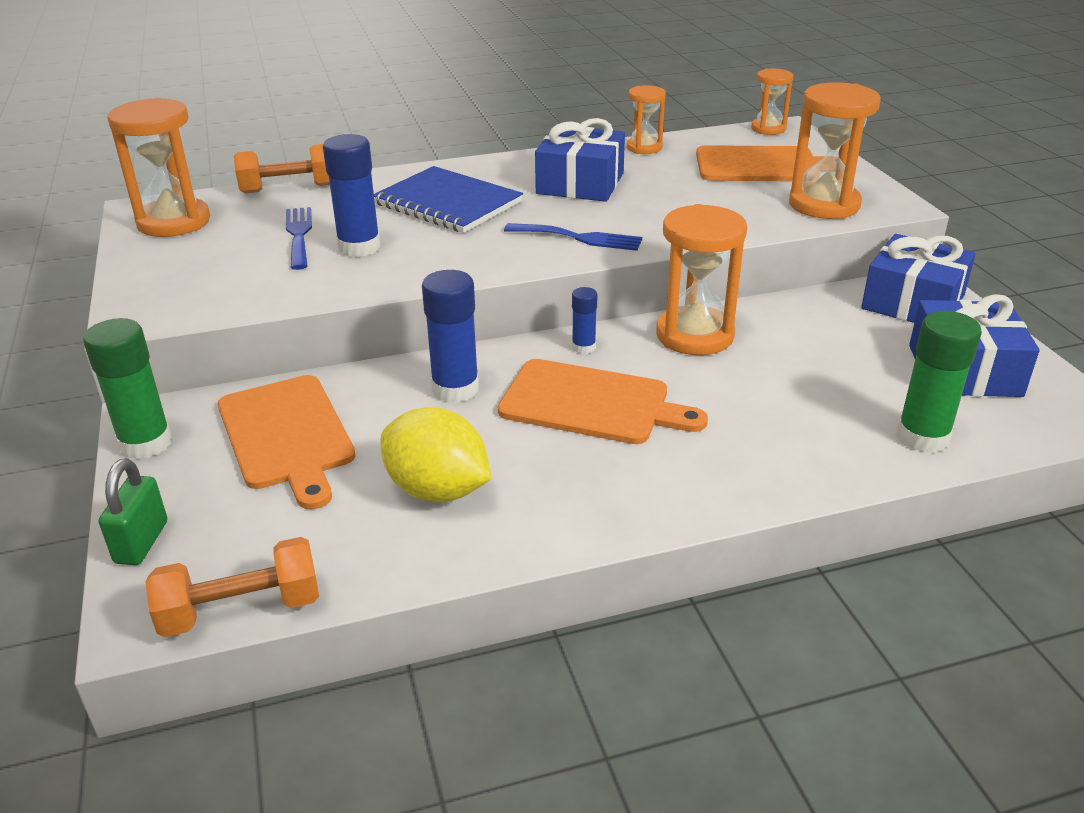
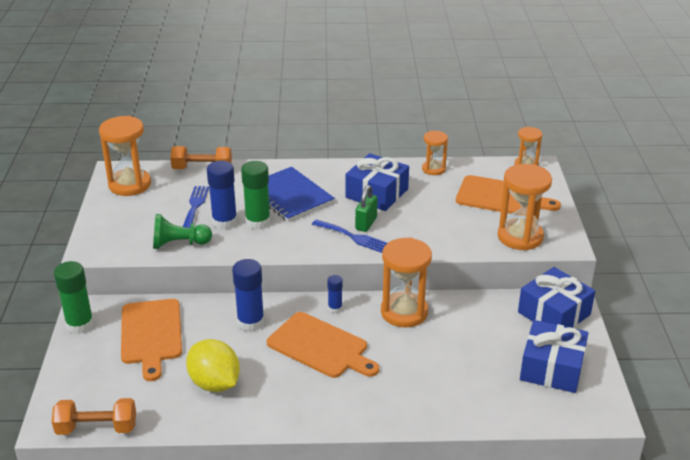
camera: 15 degrees right, 0 degrees up
green padlock [99,459,167,565] -> green padlock moved to [355,185,378,232]
green glue stick [896,311,982,453] -> green glue stick moved to [241,161,271,230]
none -> green pawn [153,214,212,249]

